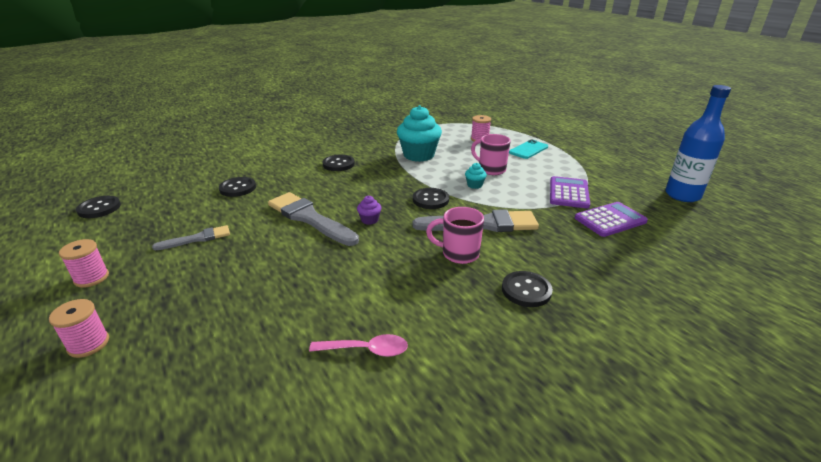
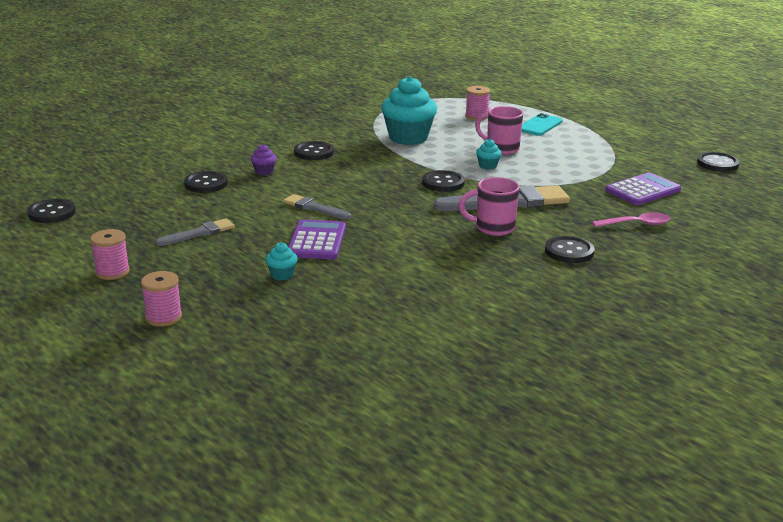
camera: 10 degrees left, 5 degrees down
grey brush [268,192,359,246] -> grey brush [283,194,351,219], size x0.55
pink spoon [309,334,408,357] -> pink spoon moved to [592,212,671,227]
purple cupcake [357,196,382,225] -> purple cupcake moved to [251,144,277,175]
purple calculator [550,176,590,208] -> purple calculator moved to [288,219,346,259]
blue bottle [665,85,731,202] -> black button [697,152,740,172]
none -> turquoise cupcake [266,242,298,281]

